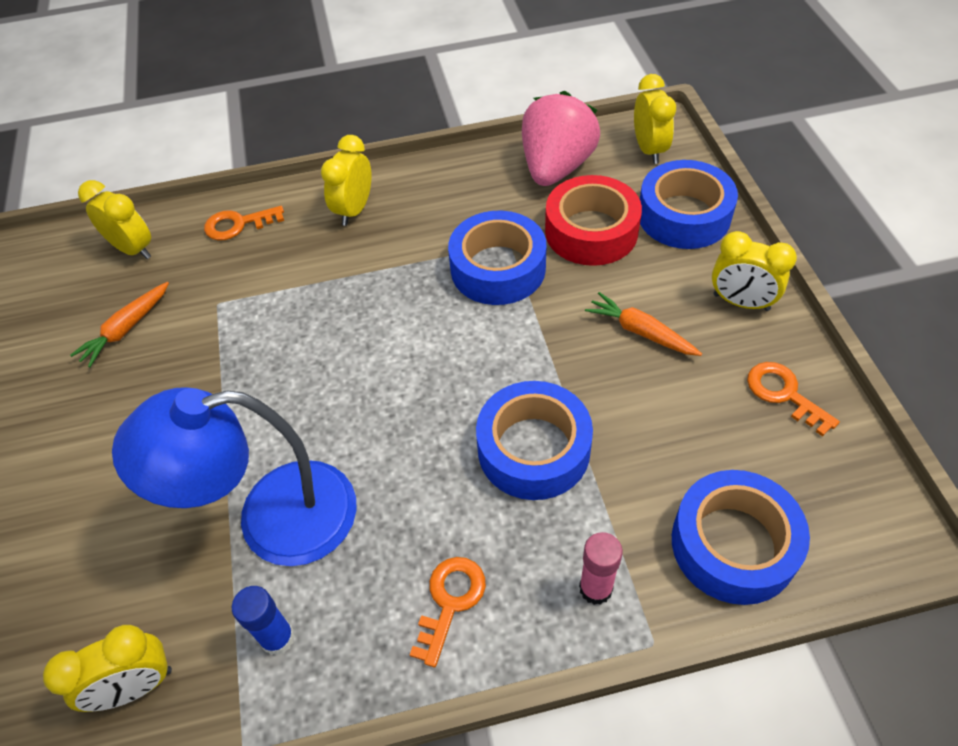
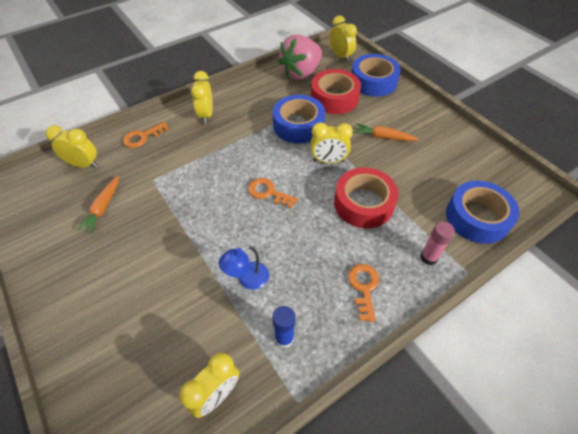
camera: 25 degrees left, 0 degrees up
blue lamp [112,387,357,566] -> blue lamp [219,246,269,290], size x0.46
blue tape [476,381,593,500] -> red tape [334,168,398,228]
pink strawberry [522,91,600,186] -> pink strawberry turned 135 degrees counterclockwise [278,34,322,80]
yellow clock [712,231,797,311] -> yellow clock moved to [311,122,353,163]
orange key [747,362,840,437] -> orange key moved to [248,178,298,208]

